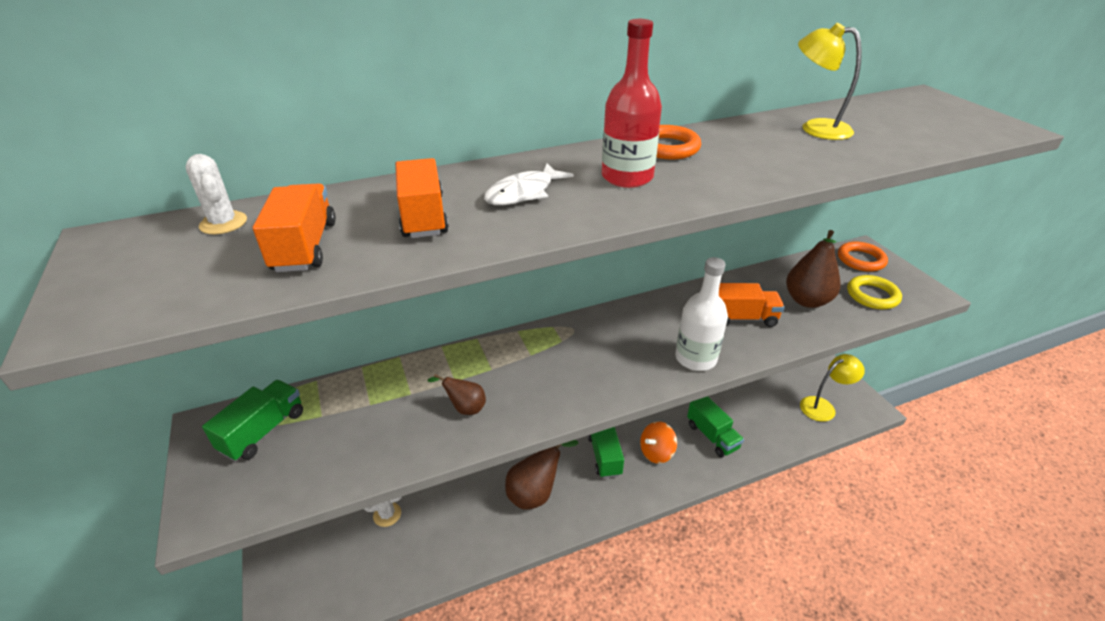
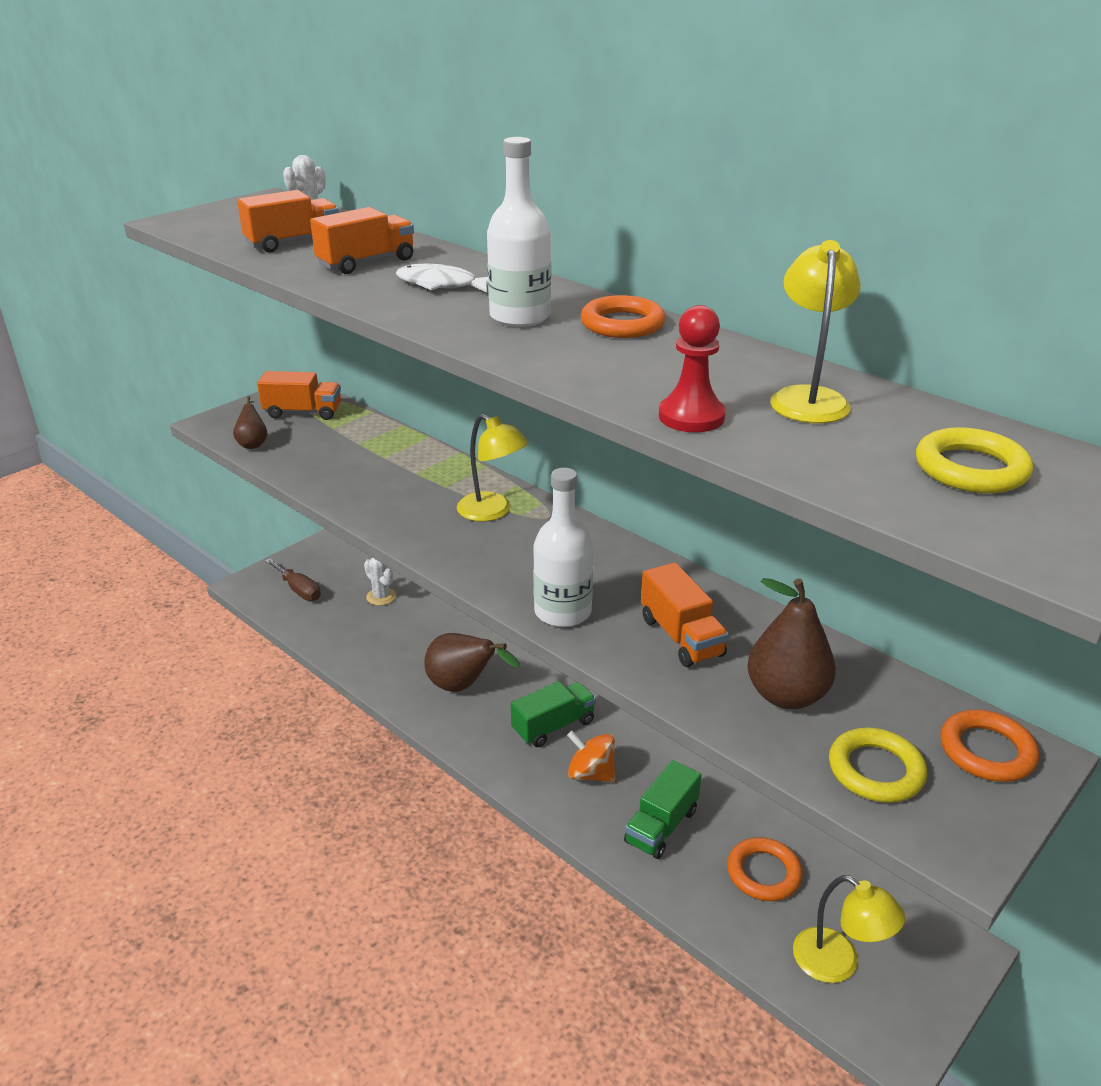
camera: 65 degrees right, 5 degrees down
green truck [202,380,303,462] -> orange truck [257,371,341,420]
brown pear [428,374,486,415] -> brown pear moved to [233,396,267,449]
red bottle [602,19,662,188] -> white bottle [487,137,551,327]
none -> brown screwdriver [265,558,321,601]
none -> yellow lamp [457,414,528,522]
none -> red pawn [659,305,726,432]
none -> orange ring [727,837,803,901]
none -> yellow ring [916,427,1033,493]

